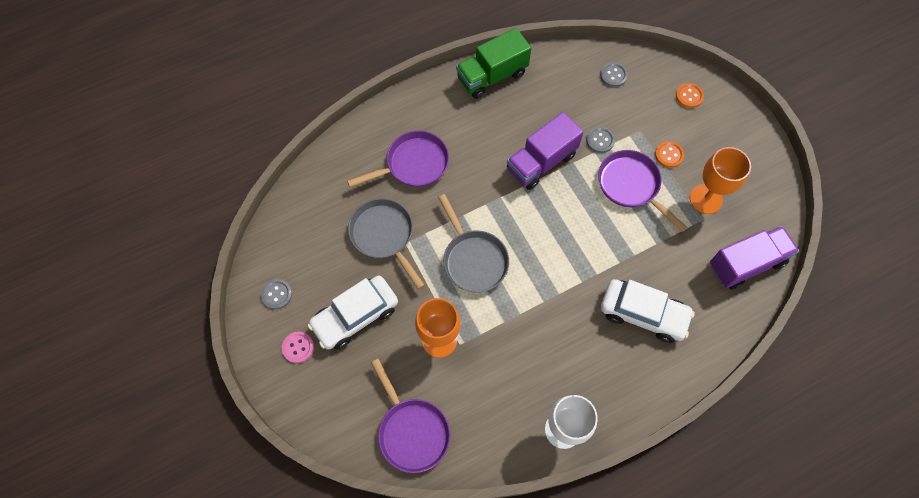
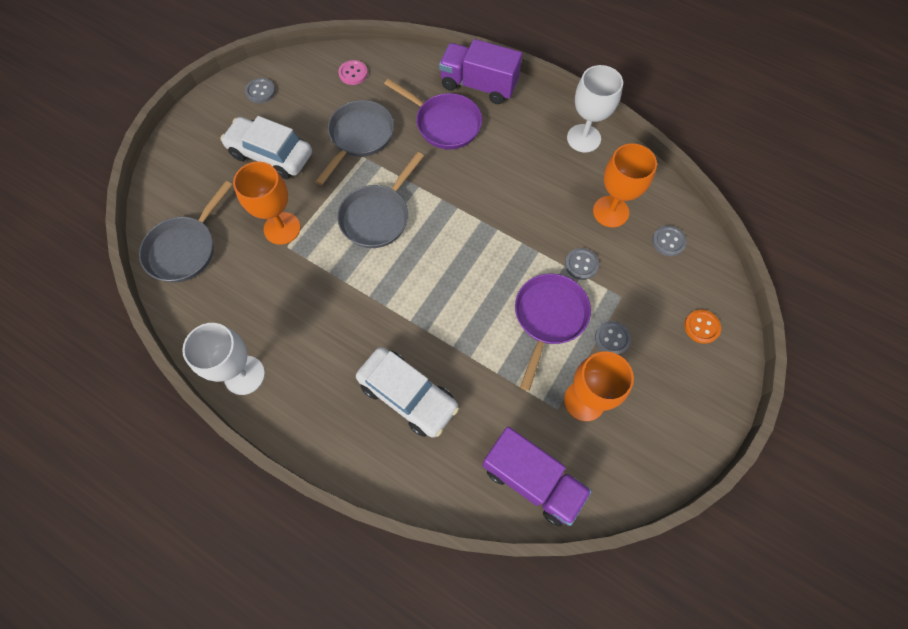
camera: 60 degrees right, 0 degrees up
pink button [282,332,314,363] -> pink button moved to [338,60,368,85]
purple pan [371,359,450,473] -> grey pan [139,181,232,283]
green truck [456,28,531,99] -> white goblet [567,65,623,153]
purple truck [507,112,584,190] -> purple truck moved to [439,39,522,104]
white car [601,279,695,343] -> white car turned 45 degrees counterclockwise [356,347,459,438]
orange button [655,141,684,168] -> grey button [595,321,631,355]
none -> orange goblet [593,143,657,227]

